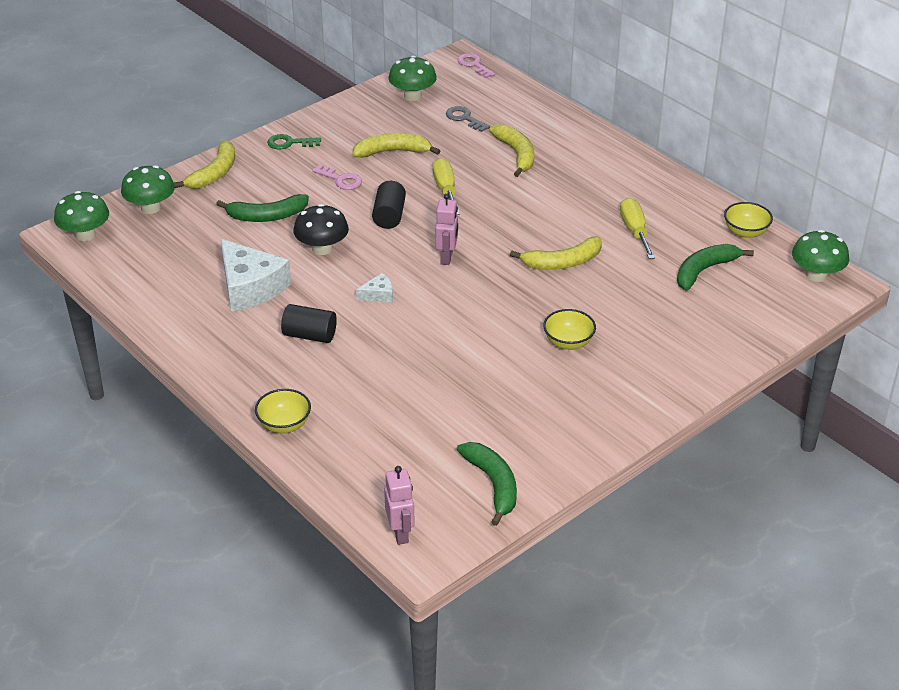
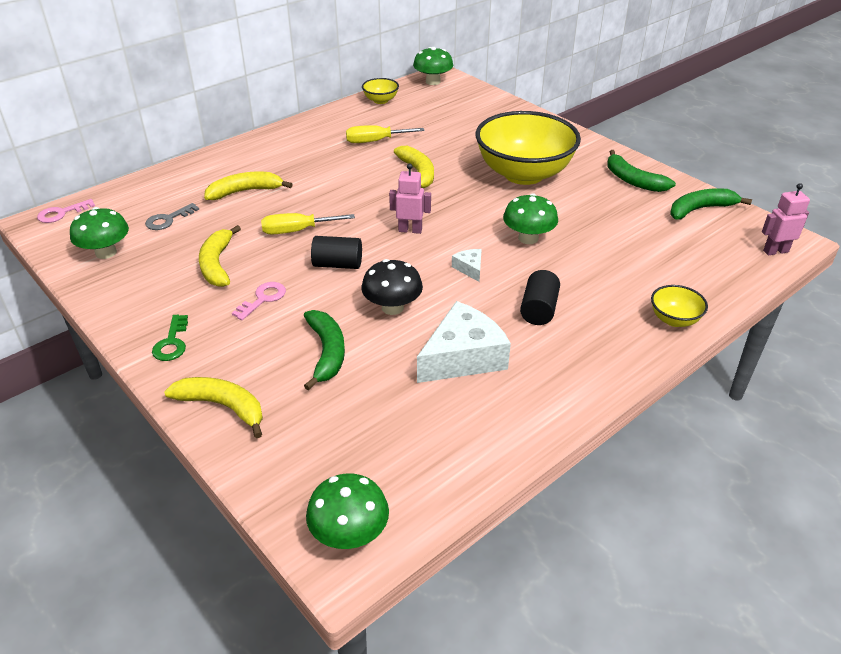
camera: 90 degrees left, 0 degrees up
green mushroom [121,165,175,214] -> green mushroom moved to [503,193,558,244]
yellow bowl [543,309,596,350] -> yellow bowl [476,111,581,185], size x2.37
green banana [677,244,754,291] -> green banana moved to [608,150,676,192]

